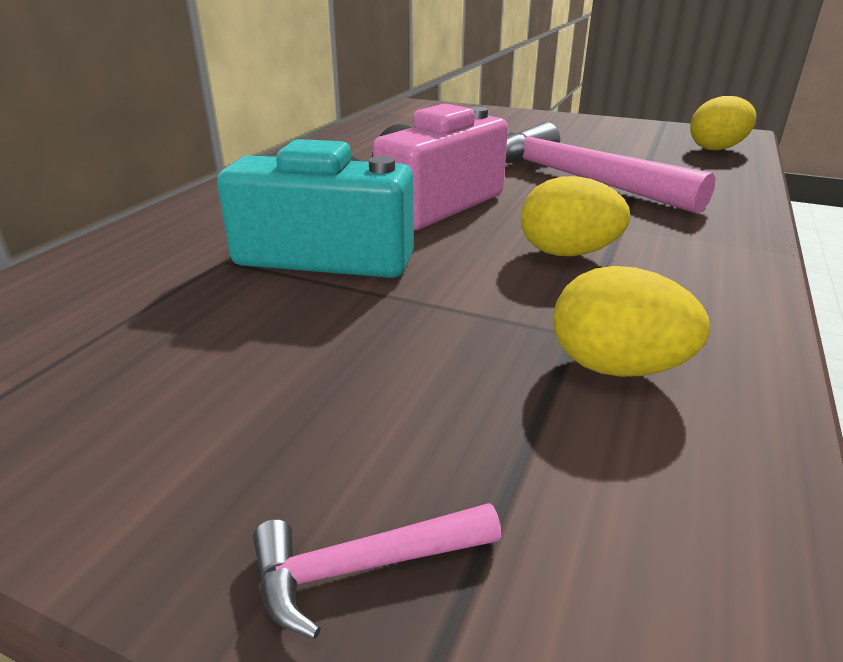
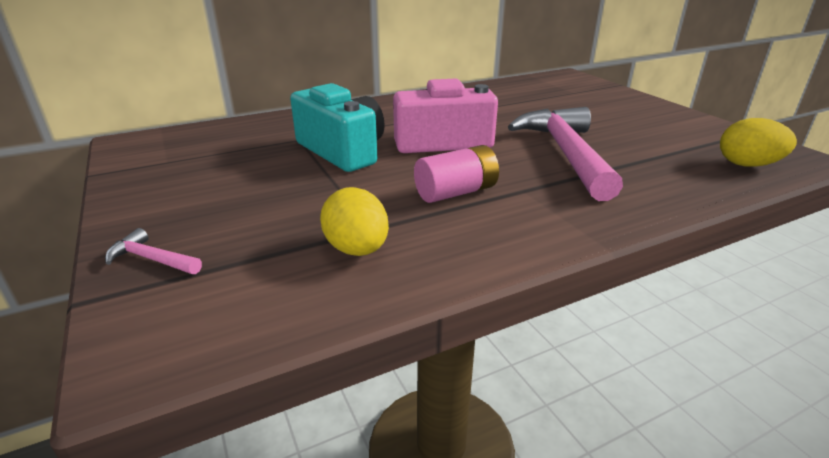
camera: 40 degrees right, 0 degrees up
yellow egg [521,176,631,256] -> pink battery [414,145,499,203]

